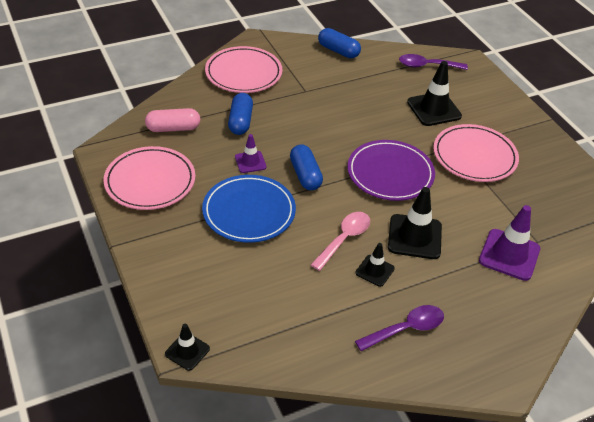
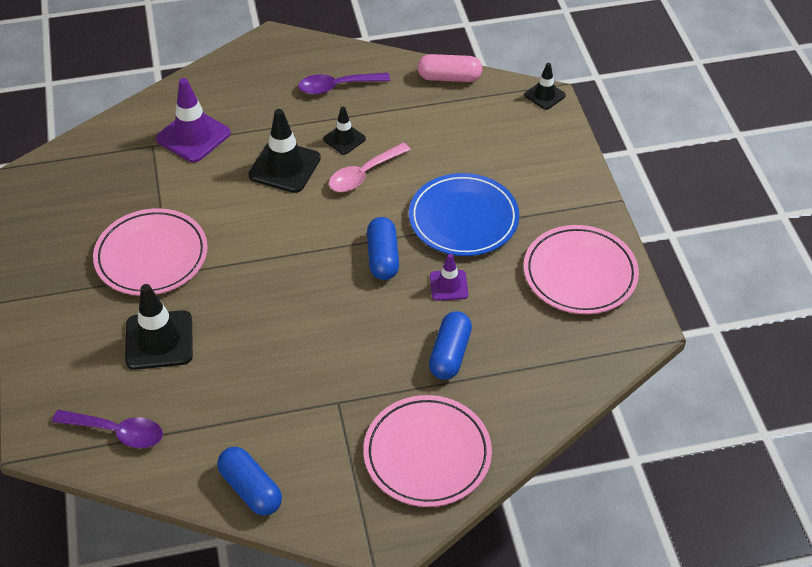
camera: 165 degrees left, 5 degrees up
pink capsule [145,108,200,132] -> pink capsule moved to [417,54,482,82]
purple plate [347,140,435,201] -> none

